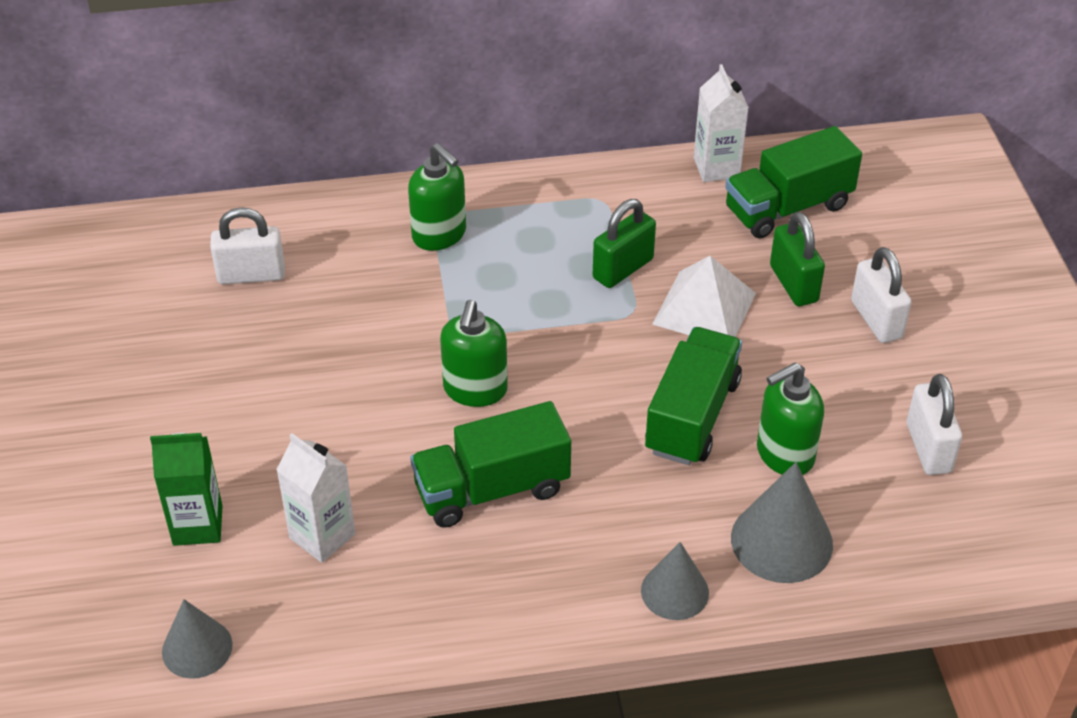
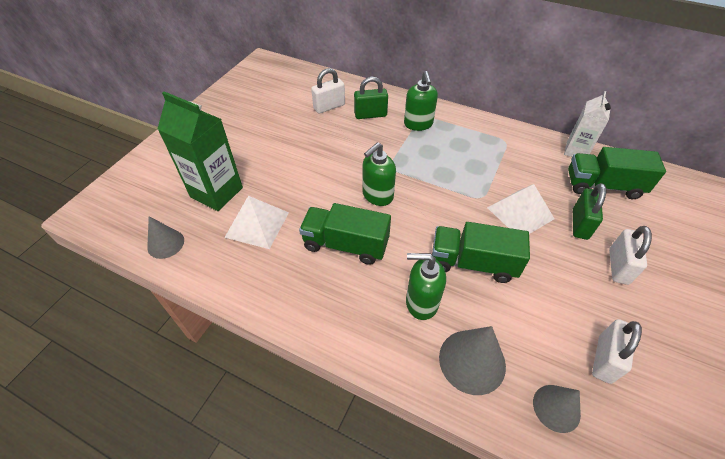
camera: 35 degrees right, 5 degrees up
green carton [150,433,223,546] -> green carton [157,91,243,211], size x1.60
white padlock [210,207,285,284] -> white padlock turned 60 degrees counterclockwise [311,68,345,114]
white carton [276,433,355,563] -> white pyramid [224,196,289,249]
green padlock [593,199,656,288] -> green padlock moved to [354,77,388,119]
grey cone [641,542,709,620] -> grey cone moved to [533,385,581,433]
green truck [645,327,742,465] -> green truck turned 135 degrees counterclockwise [432,222,530,283]
green soap dispenser [757,362,824,475] -> green soap dispenser moved to [406,253,446,320]

